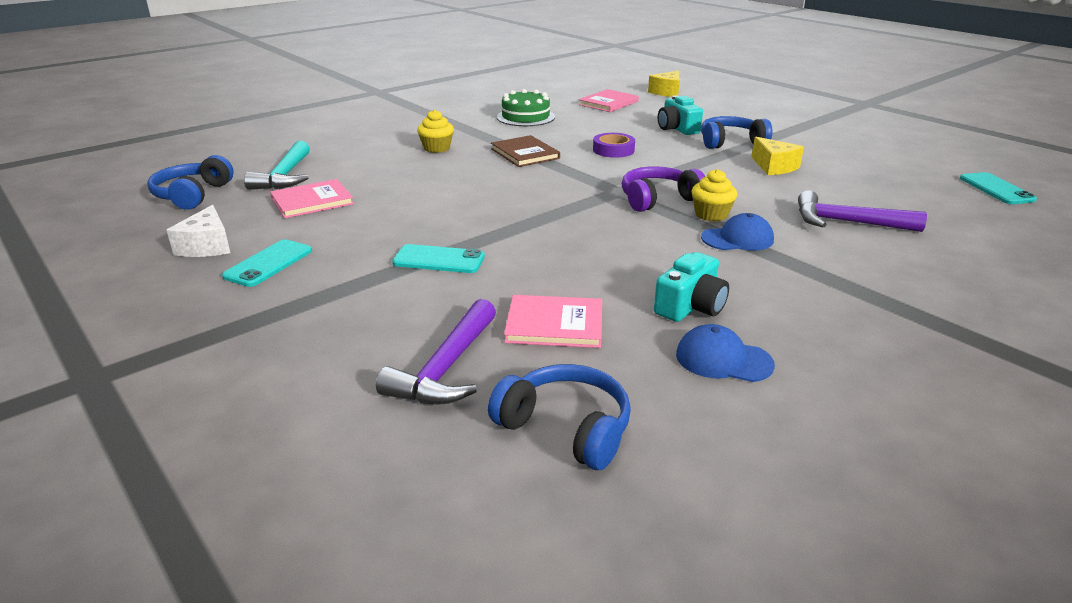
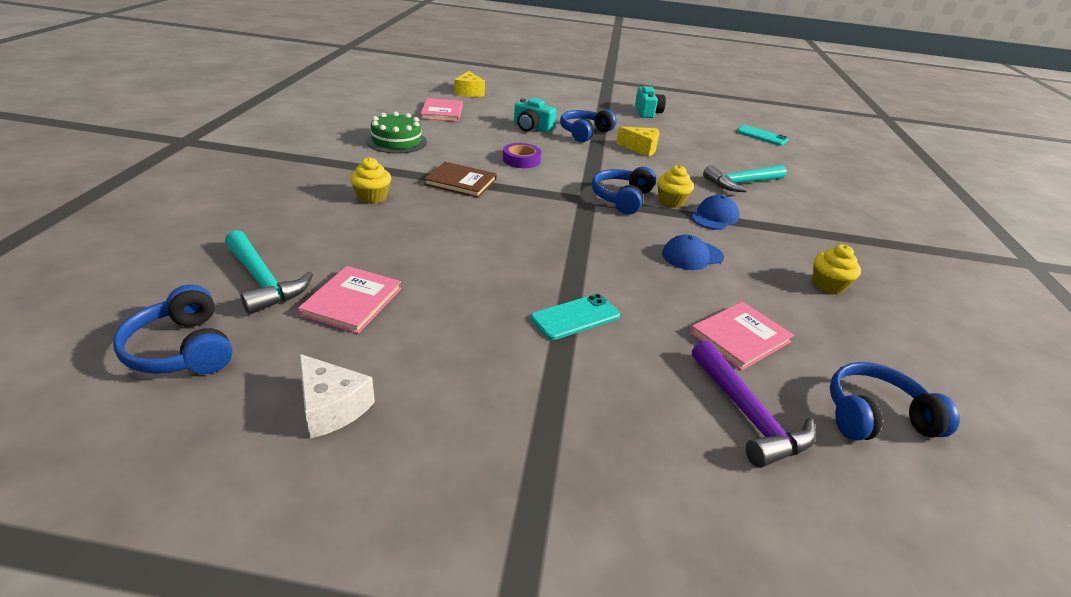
camera: 45 degrees left, 5 degrees up
turquoise phone [222,240,312,287] -> none
purple headphones [622,166,705,212] -> blue headphones [592,167,656,214]
turquoise camera [654,252,729,322] -> turquoise camera moved to [635,86,666,118]
blue cap [676,324,775,382] -> blue cap moved to [662,234,724,270]
purple hammer [798,190,927,232] -> turquoise hammer [703,165,787,192]
none -> yellow cupcake [812,244,861,294]

